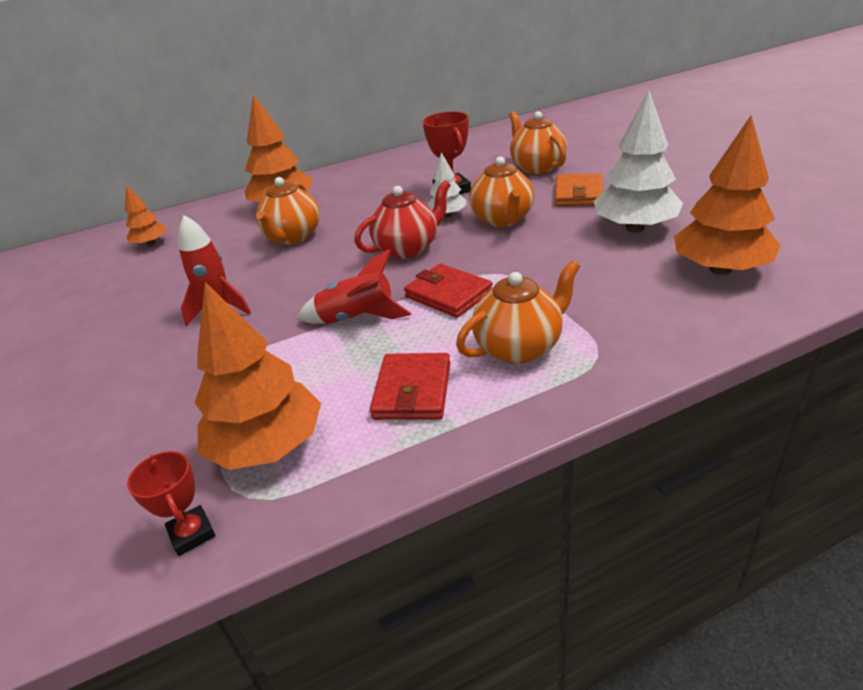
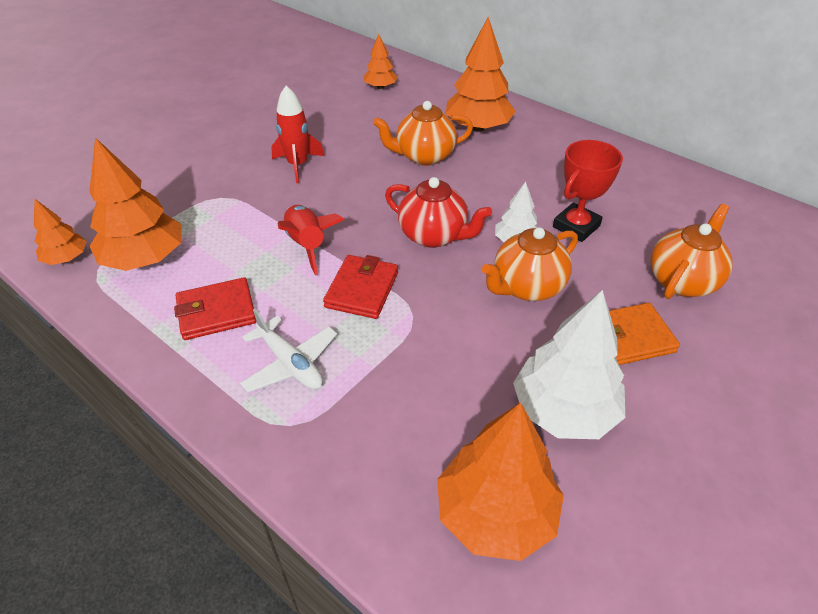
camera: 60 degrees right, 10 degrees up
red trophy [127,451,215,556] -> orange tree [34,199,86,265]
orange teapot [456,260,580,364] -> white plane [240,309,337,392]

